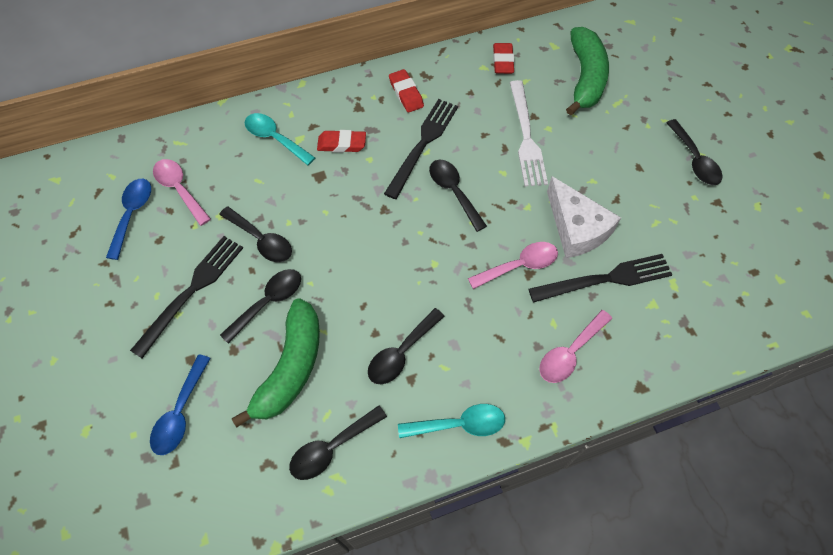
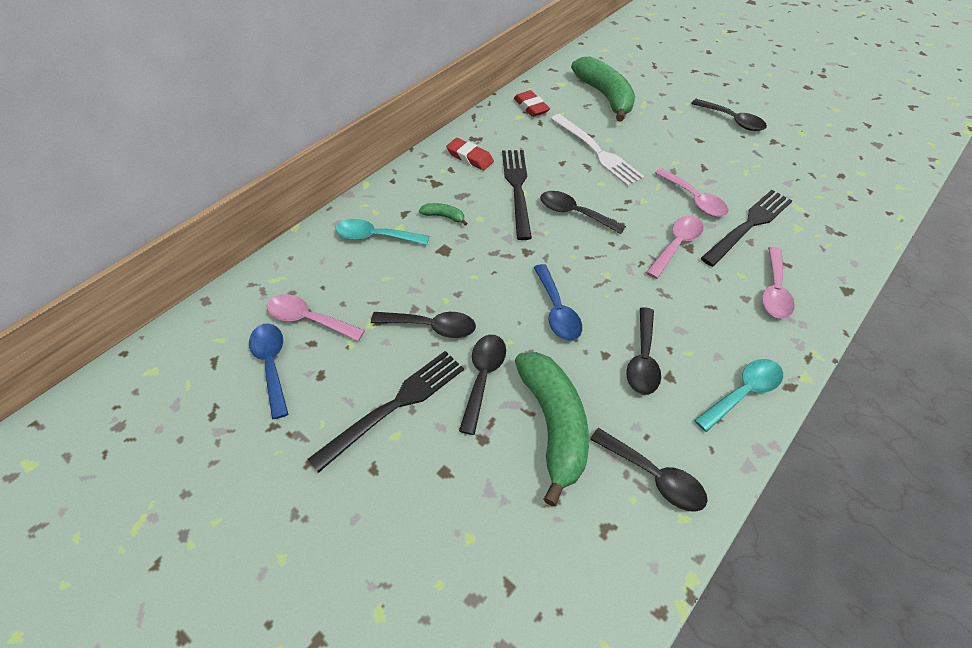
camera: 30 degrees left, 10 degrees down
black fork [130,236,243,358] -> black fork turned 45 degrees clockwise [307,351,464,473]
blue spoon [150,355,211,455] -> blue spoon moved to [533,264,582,341]
black spoon [289,406,387,480] -> black spoon turned 75 degrees counterclockwise [590,428,708,512]
red eraser [317,130,366,153] -> green banana [419,203,467,226]
white cheese [547,176,621,258] -> pink spoon [655,168,729,217]

